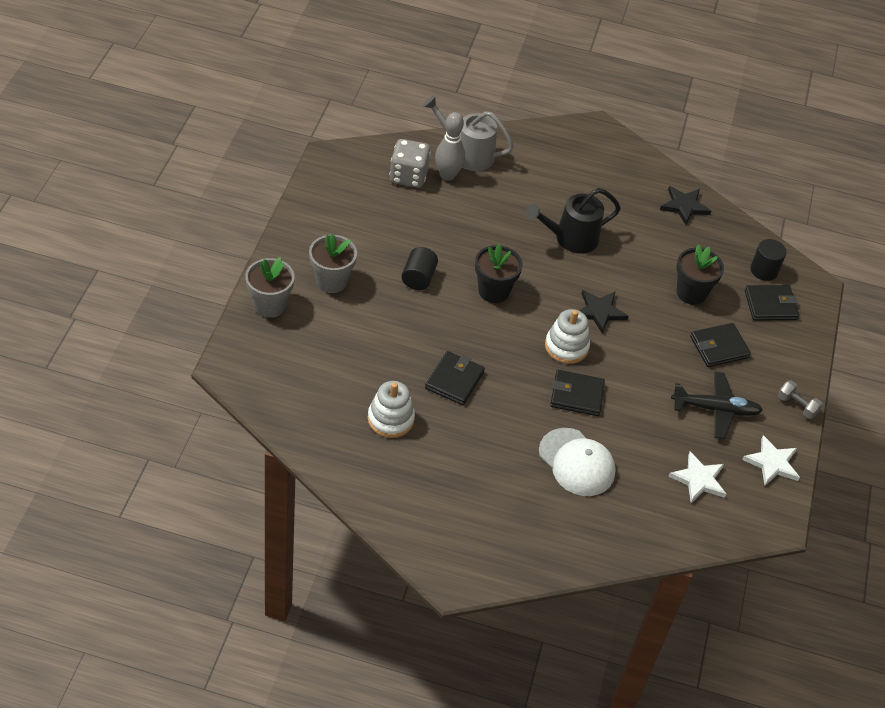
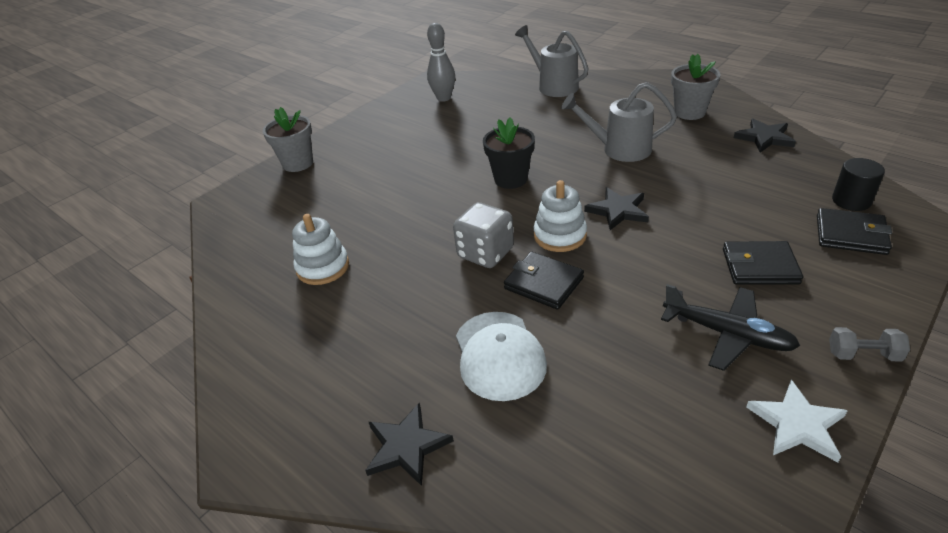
camera: 35 degrees right, 10 degrees down
grey flower pot [309,234,357,293] -> grey flower pot moved to [671,54,720,120]
grey dice [389,139,431,188] -> grey dice moved to [453,202,514,268]
black cylinder [401,247,438,290] -> none
black wallet [425,351,485,405] -> none
grey bowling pin [435,112,465,181] -> grey bowling pin moved to [427,23,455,102]
black watering can [526,188,621,254] -> grey watering can [561,82,677,162]
white star [668,452,726,503] -> none
black flower pot [676,244,724,305] -> none
grey dumbbell [778,380,823,419] -> grey dumbbell turned 60 degrees counterclockwise [829,327,910,362]
none -> black star [365,402,454,486]

